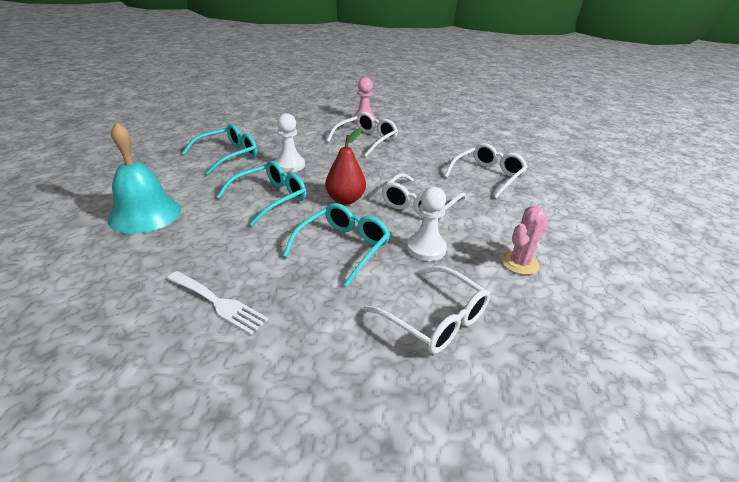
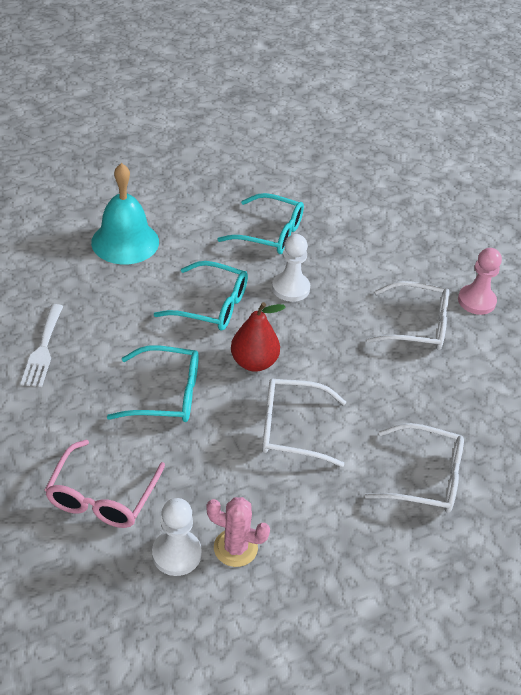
camera: 60 degrees right, 10 degrees up
white glasses [363,266,490,354] -> pink glasses [45,440,165,528]
white pawn [407,187,447,261] -> white pawn moved to [152,498,202,576]

